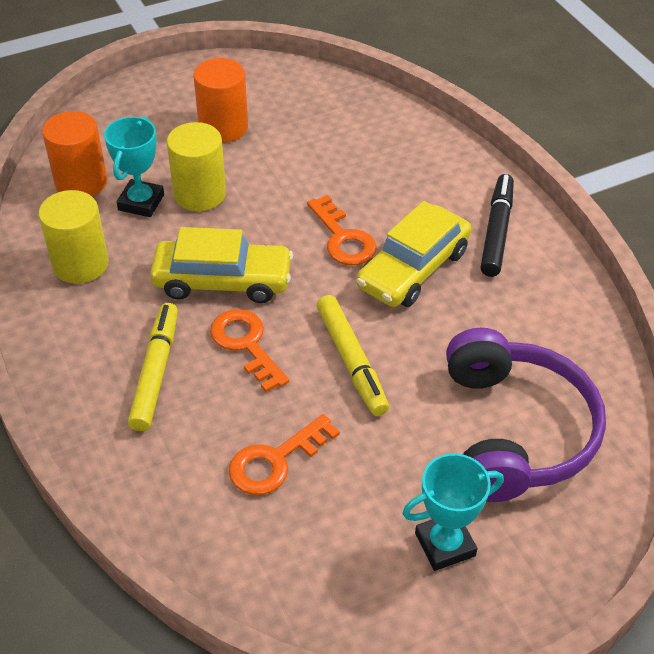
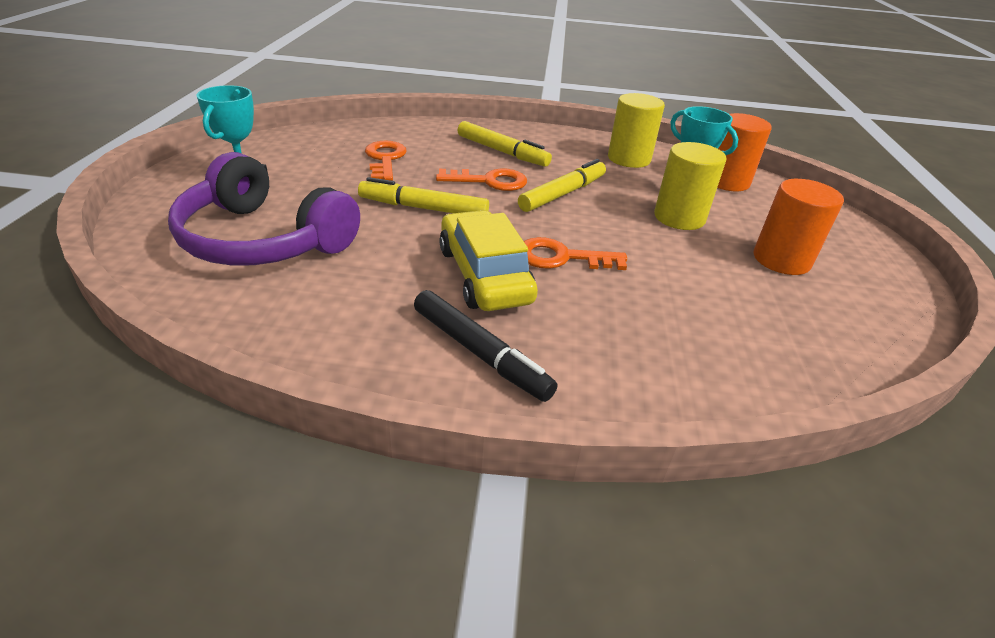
camera: 120 degrees right, 10 degrees down
yellow car [150,227,293,303] -> yellow marker [518,159,606,212]

